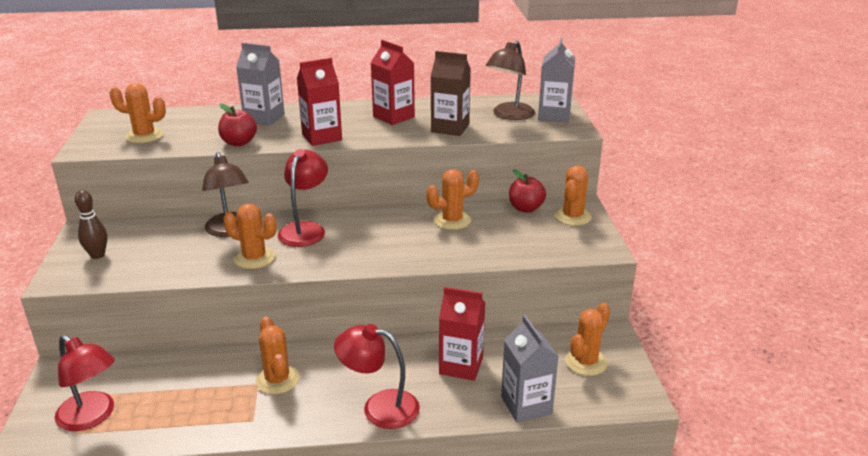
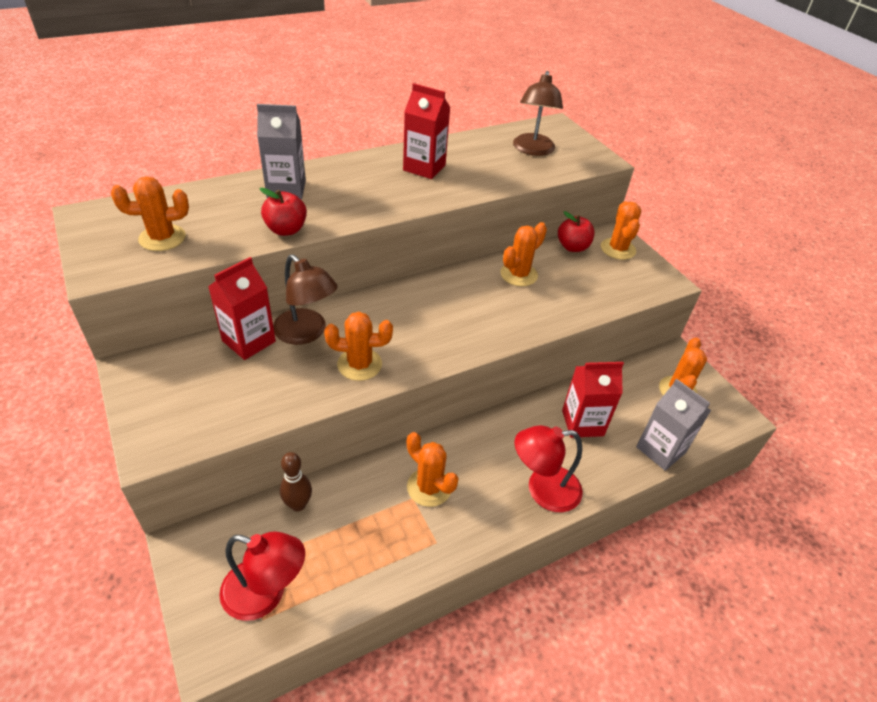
camera: 25 degrees left, 15 degrees up
brown bowling pin [75,190,108,259] -> brown bowling pin moved to [280,452,312,511]
red lamp [278,149,328,247] -> none
red carton [297,58,342,146] -> red carton moved to [208,257,276,360]
brown carton [431,51,471,136] -> none
grey carton [538,38,575,122] -> none

